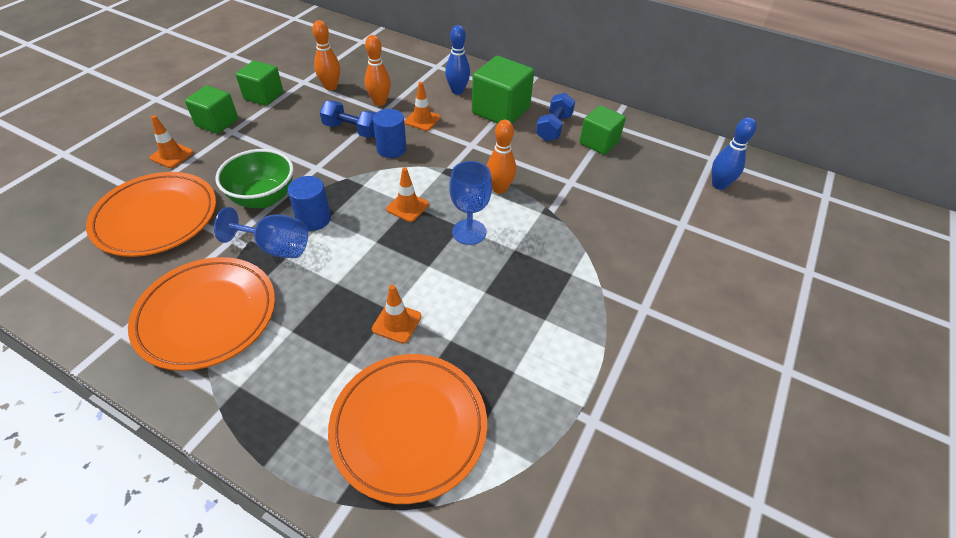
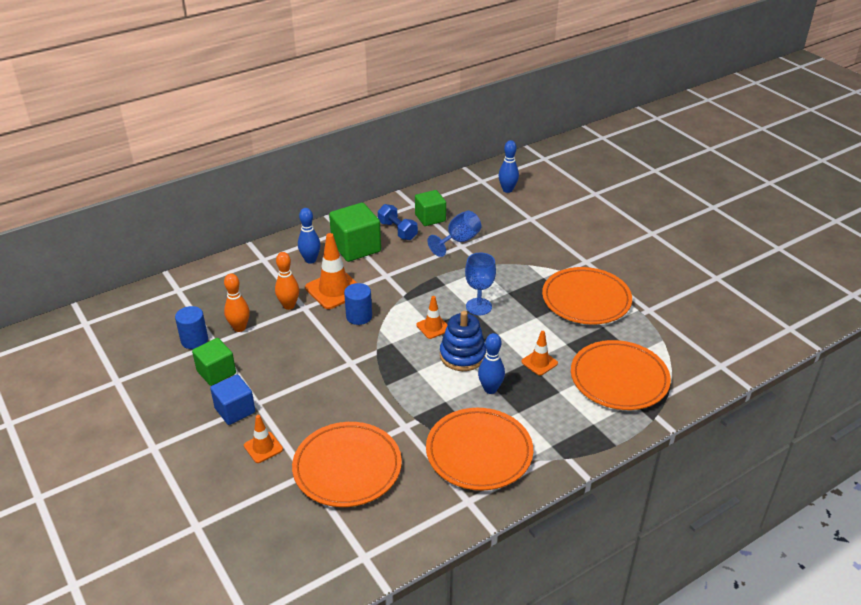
camera: 60 degrees left, 10 degrees down
green cube [185,85,238,134] -> blue cube [210,374,255,425]
blue goblet [214,207,308,258] -> blue goblet moved to [427,210,481,257]
green bowl [216,149,294,208] -> none
blue cylinder [288,176,331,231] -> blue cylinder moved to [175,306,208,349]
blue dumbbell [320,101,375,138] -> none
orange traffic cone [405,82,440,131] -> orange traffic cone [305,233,357,309], size x1.80
orange bowling pin [487,120,516,194] -> none
none -> blue stacking toy [440,311,486,371]
none -> blue bowling pin [478,333,505,394]
none -> orange plate [542,267,632,324]

